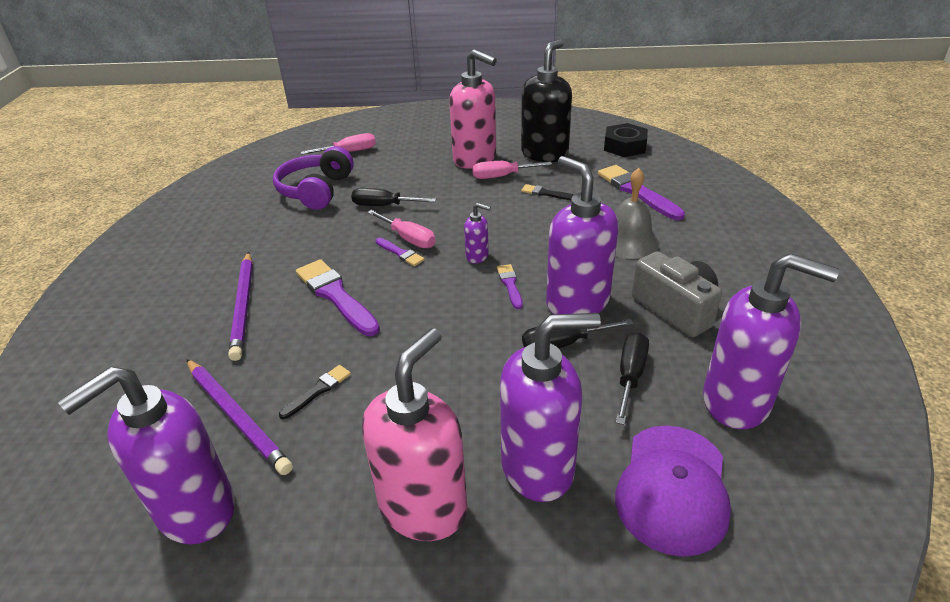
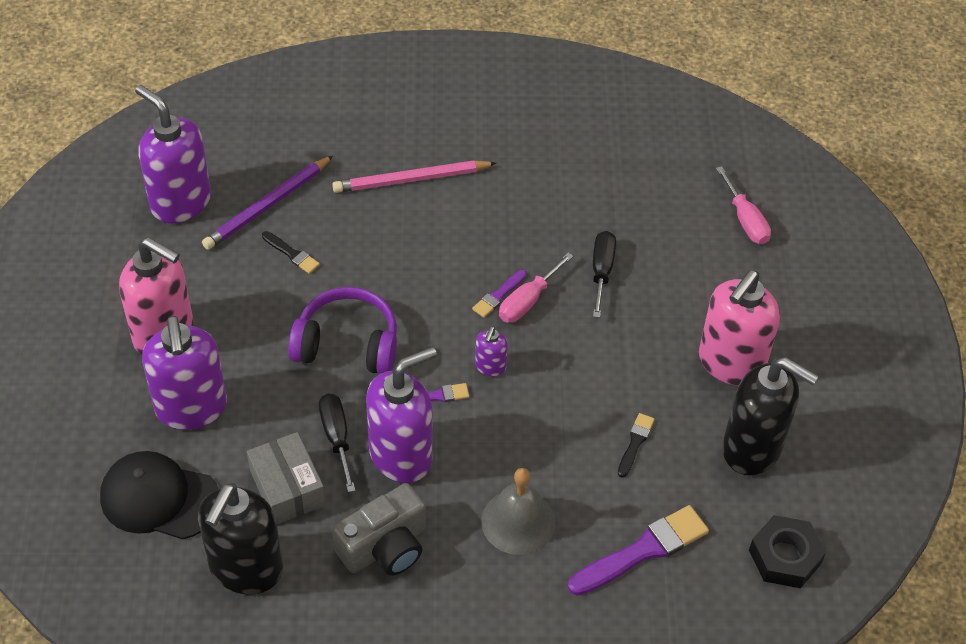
camera: 85 degrees right, 15 degrees up
purple pencil [228,252,253,361] -> pink pencil [332,160,496,193]
purple headphones [273,146,354,210] -> purple headphones moved to [288,287,397,374]
purple brush [296,259,380,336] -> none
pink screwdriver [472,161,552,179] -> none
purple cap [615,426,731,557] -> black cap [100,451,218,539]
black screwdriver [616,332,649,425] -> grey box [247,432,325,524]
purple soap dispenser [703,253,840,429] -> black soap dispenser [198,483,283,595]

